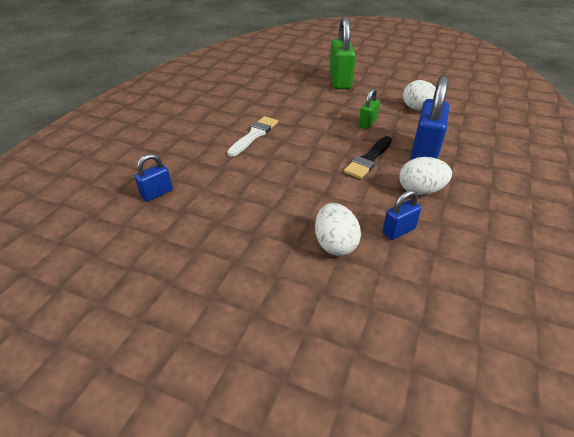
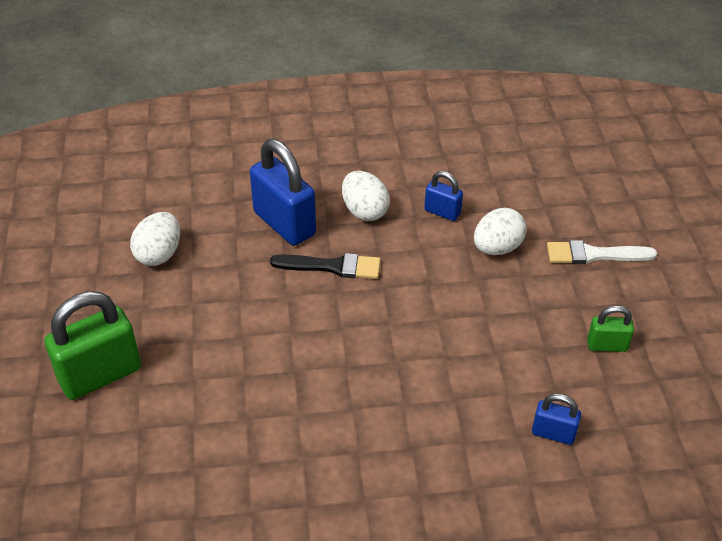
camera: 120 degrees left, 5 degrees up
white brush [227,116,278,156] -> white brush moved to [547,240,657,264]
green padlock [358,88,380,129] -> green padlock moved to [587,305,634,352]
blue padlock [410,75,449,160] -> blue padlock turned 60 degrees clockwise [250,139,316,246]

